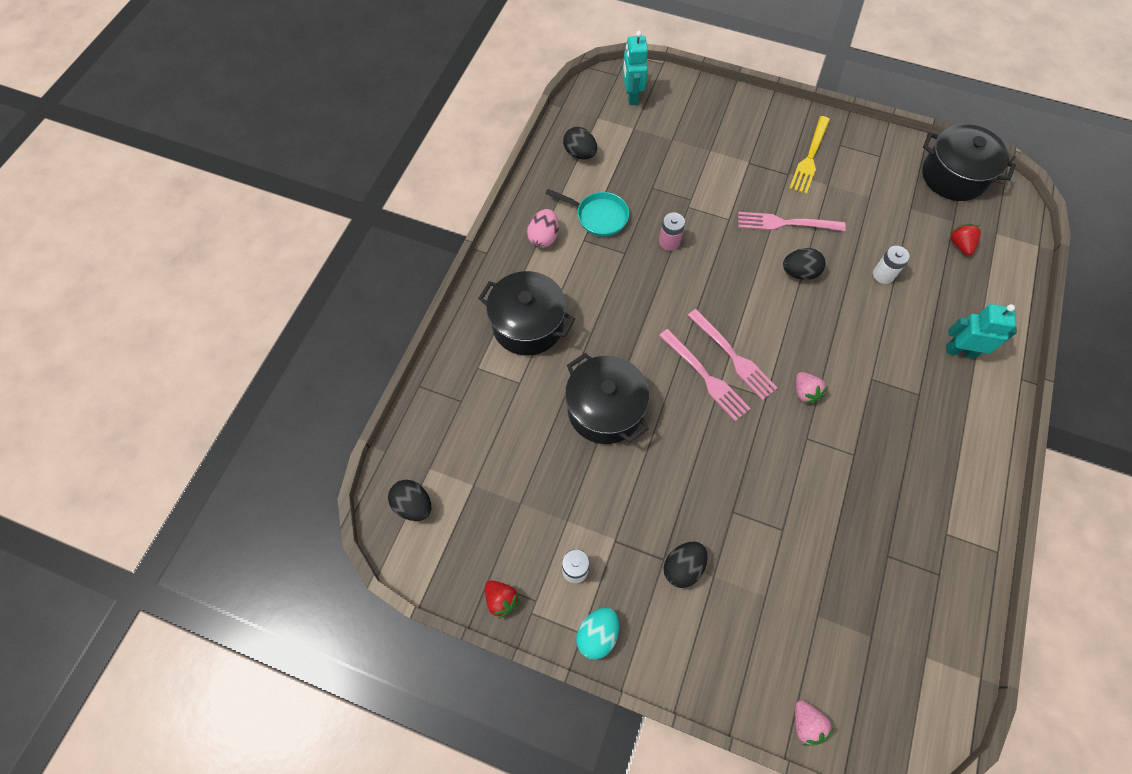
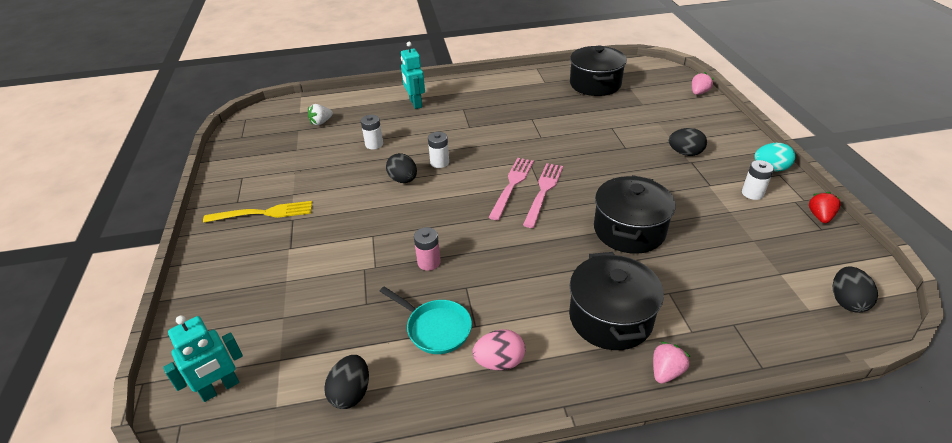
camera: 120 degrees left, 25 degrees down
turquoise pan [545,189,629,237] -> turquoise pan turned 135 degrees clockwise [380,287,472,354]
pink fork [738,212,846,231] -> none
pink strawberry [796,372,828,404] -> pink strawberry moved to [653,342,690,384]
black pot [922,124,1016,201] -> black pot moved to [570,46,627,96]
red strawberry [950,224,981,255] -> white strawberry [308,104,333,125]
none -> white battery [428,132,449,168]

